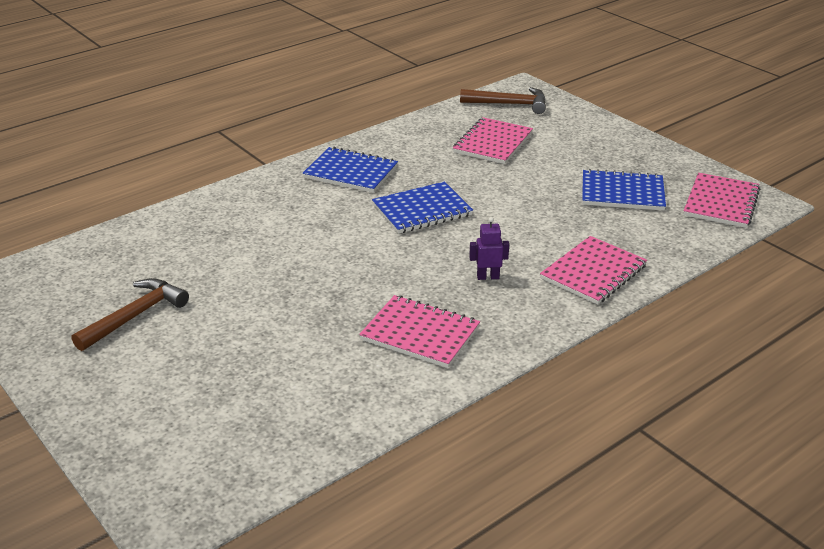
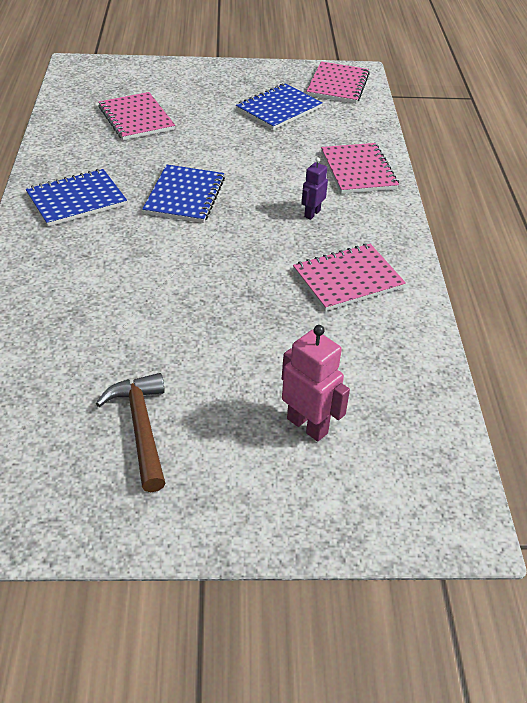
camera: 55 degrees left, 10 degrees up
brown hammer [460,87,546,114] -> none
pink notebook [683,173,760,228] -> pink notebook turned 45 degrees clockwise [307,62,370,103]
none -> pink robot [282,325,350,442]

